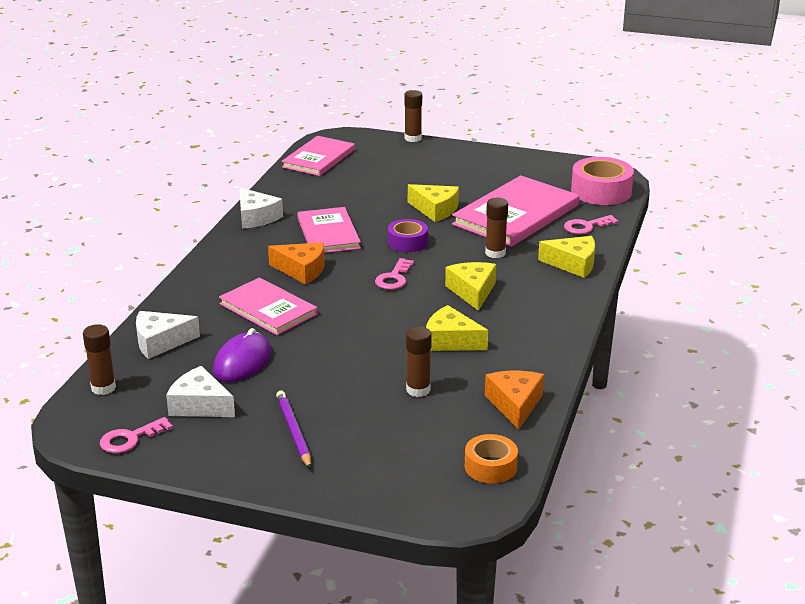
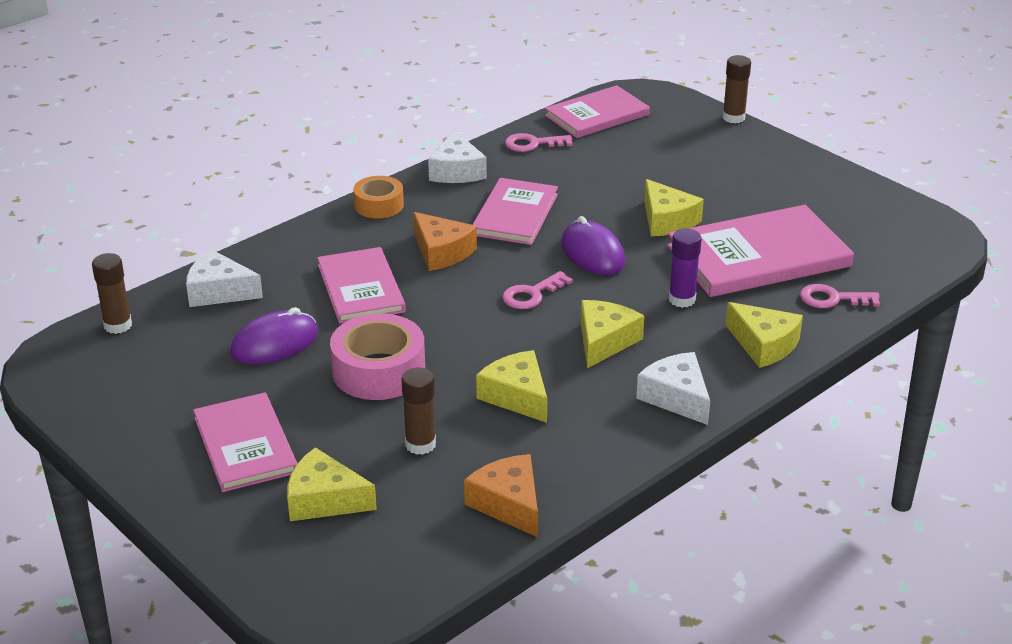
camera: 30 degrees right, 5 degrees up
pink key [100,417,173,453] -> pink key moved to [505,133,573,152]
white cheese [166,366,235,417] -> white cheese moved to [636,352,710,425]
purple pencil [276,390,311,469] -> pink book [193,393,298,492]
purple tape [388,219,428,252] -> purple mouse [561,216,626,275]
orange tape [465,434,518,484] -> orange tape moved to [353,176,404,219]
brown glue stick [485,198,508,258] -> purple glue stick [669,229,702,308]
orange cheese [485,371,544,430] -> orange cheese turned 60 degrees counterclockwise [464,454,538,537]
pink tape [571,157,634,205] -> pink tape moved to [330,313,425,400]
none -> yellow cheese [287,447,377,521]

